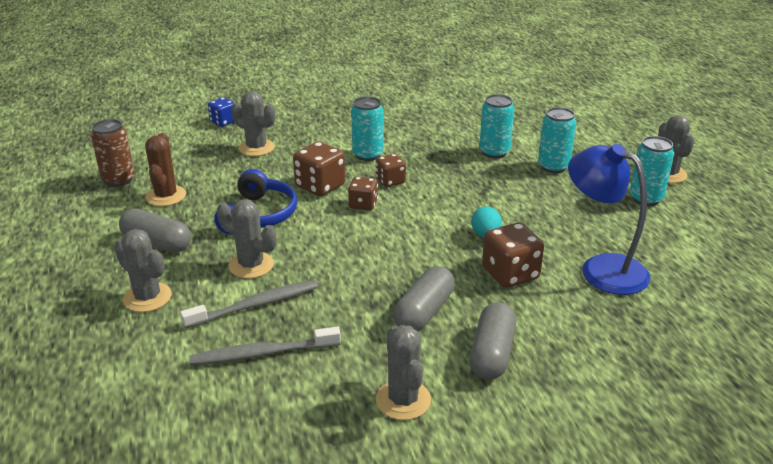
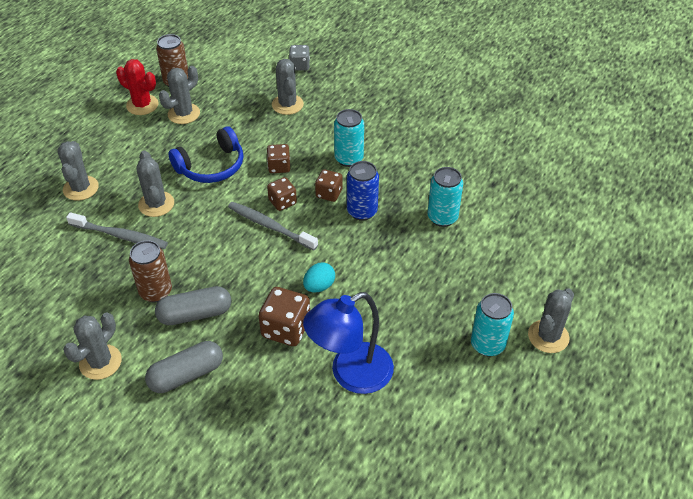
camera: 45 degrees right, 15 degrees up
grey capsule [119,208,191,253] -> none
brown cactus [145,133,186,206] -> grey cactus [159,66,200,124]
grey toothbrush [189,327,341,365] -> grey toothbrush moved to [228,202,318,251]
blue dice [208,97,235,127] -> grey dice [289,45,310,71]
brown dice [293,142,345,196] -> brown dice [267,144,290,173], size x0.63
turquoise can [538,107,576,173] -> none
blue lamp [568,144,650,295] -> blue lamp turned 120 degrees counterclockwise [303,292,394,394]
none -> red cactus [116,59,158,115]
none -> brown can [129,240,172,303]
none -> blue can [347,161,379,221]

